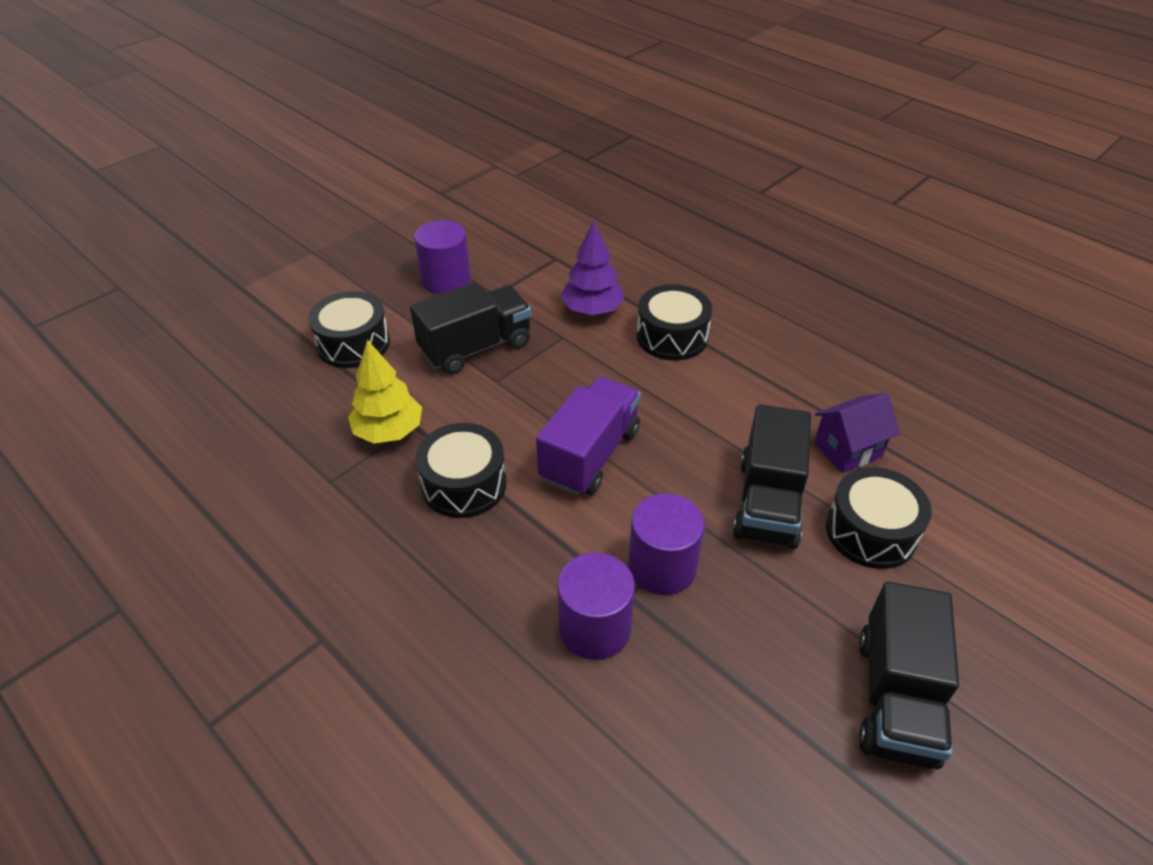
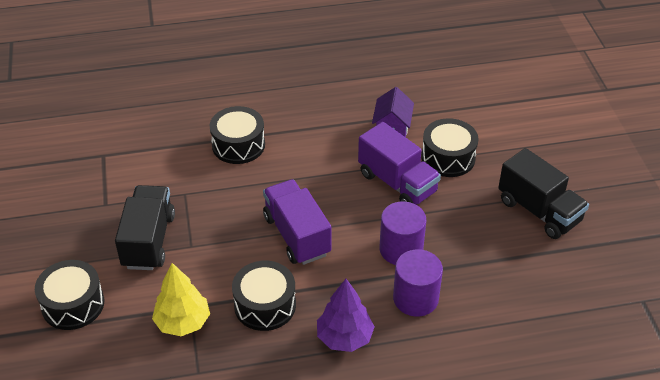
camera: 55 degrees left, 0 degrees up
purple cylinder [414,220,471,294] -> none
purple tree [561,221,624,315] -> purple tree moved to [317,279,375,352]
black truck [733,404,811,549] -> purple truck [358,122,441,205]

